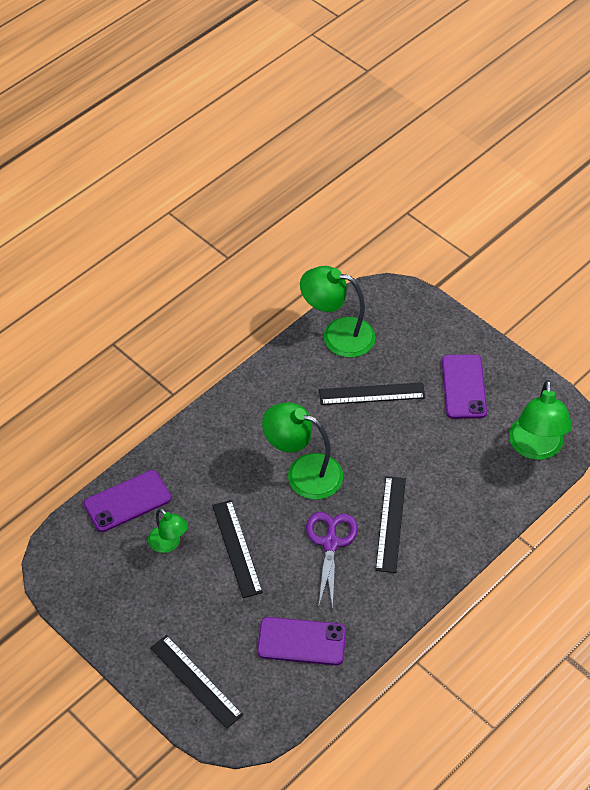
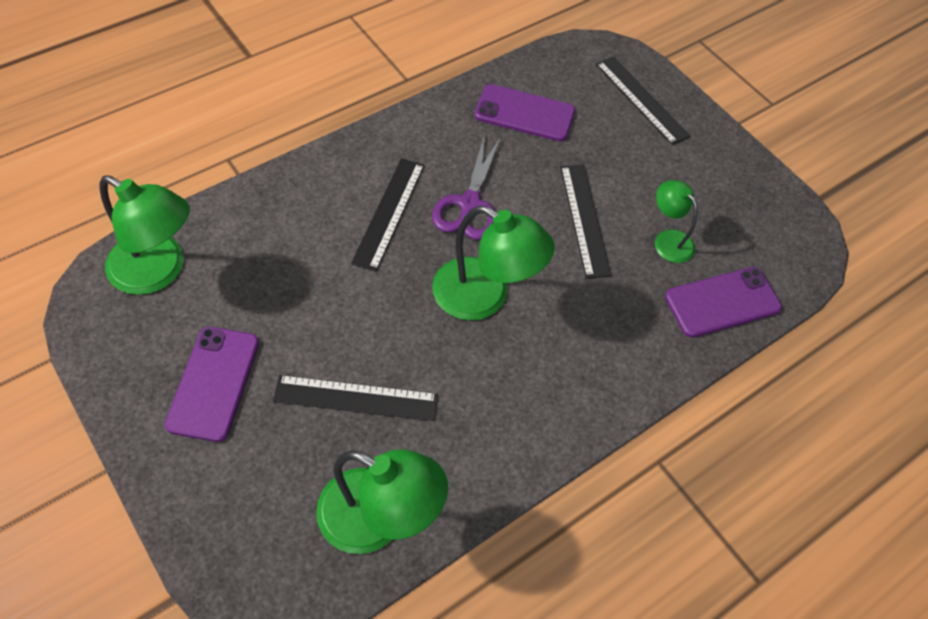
camera: 175 degrees left, 5 degrees up
green lamp [509,380,572,460] -> green lamp turned 105 degrees clockwise [100,176,190,295]

